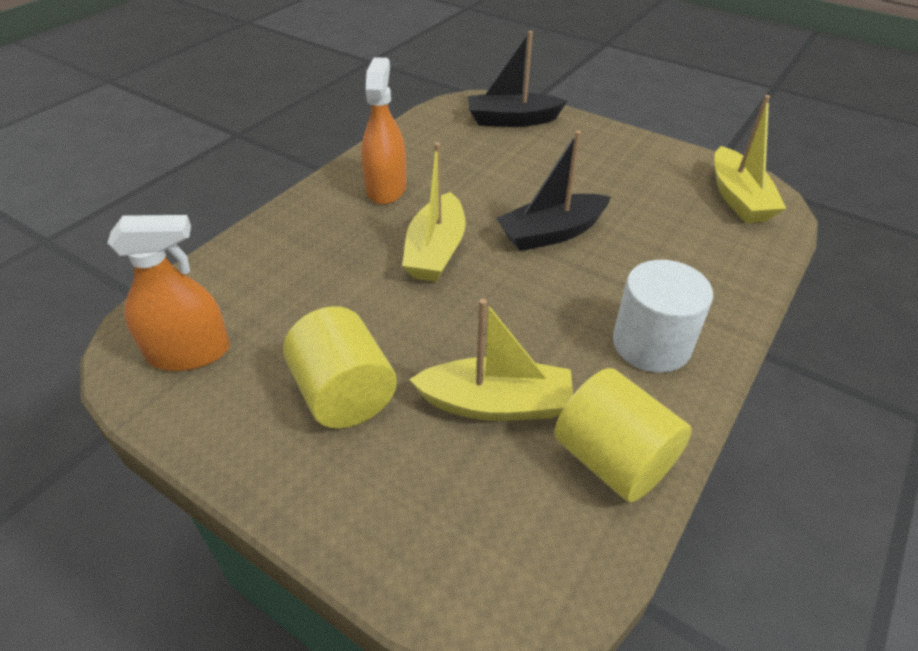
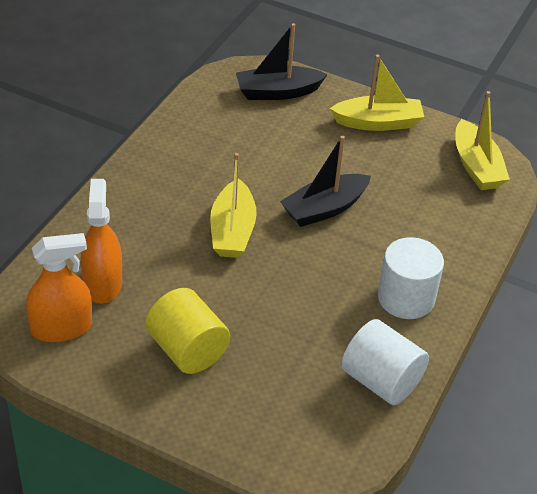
camera: 10 degrees left, 0 degrees up
orange spray bottle [361,57,407,205] -> orange spray bottle moved to [81,179,122,304]
yellow boat [409,299,573,421] -> yellow boat moved to [330,55,424,131]
yellow cylinder [554,368,692,502] -> white cylinder [342,319,429,405]

